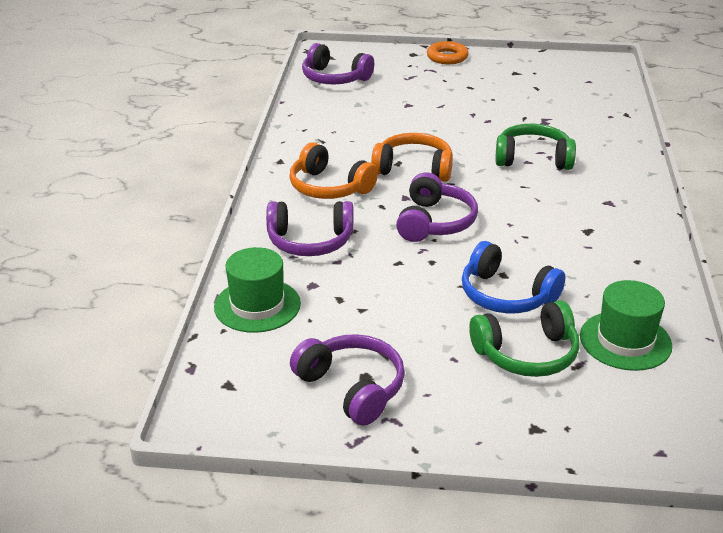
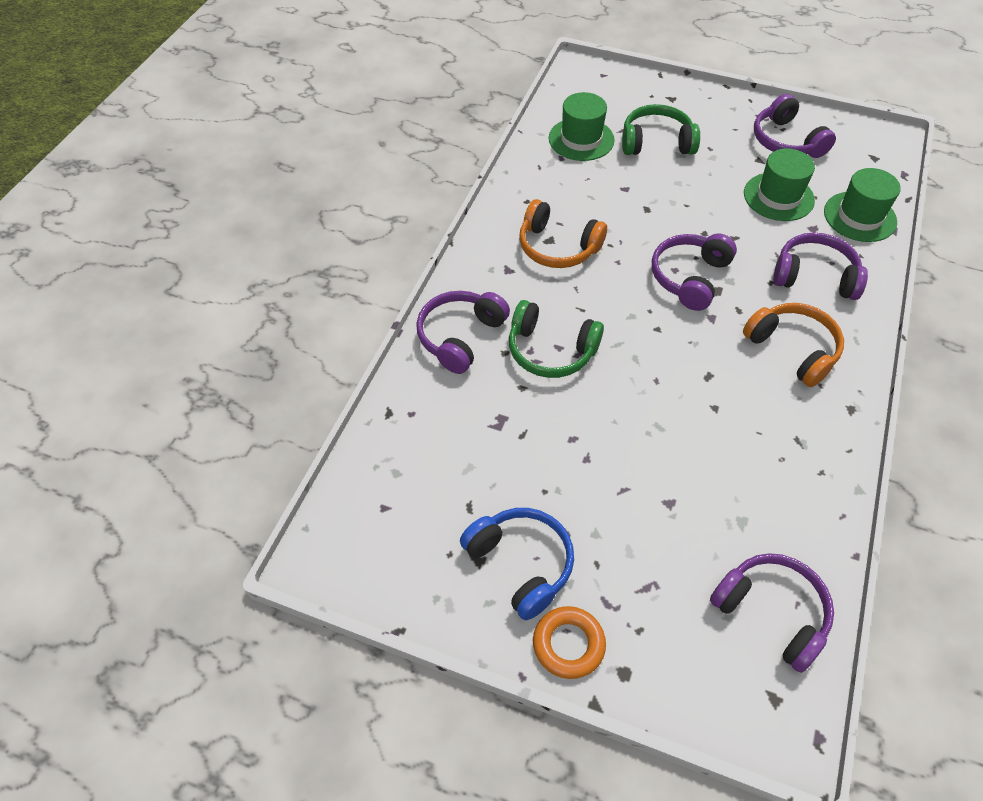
camera: 165 degrees left, 20 degrees up
orange headphones [371,133,453,182] -> orange headphones moved to [519,199,607,268]
blue headphones [462,241,565,313] -> blue headphones moved to [460,508,574,620]
none -> purple headphones [416,291,510,374]
none -> green hat [744,148,815,221]

